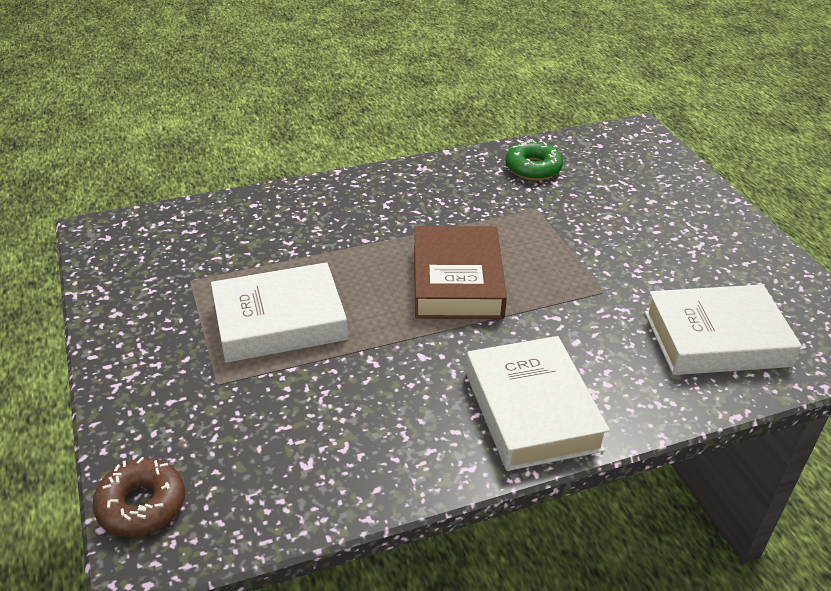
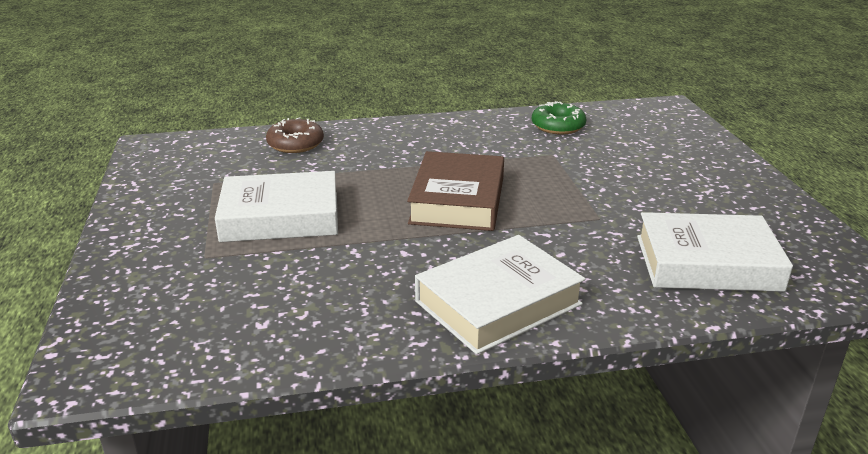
camera: 10 degrees right, 10 degrees down
brown donut [92,457,185,537] -> brown donut moved to [266,117,324,153]
white book [466,336,610,471] -> white book turned 60 degrees clockwise [415,235,586,355]

